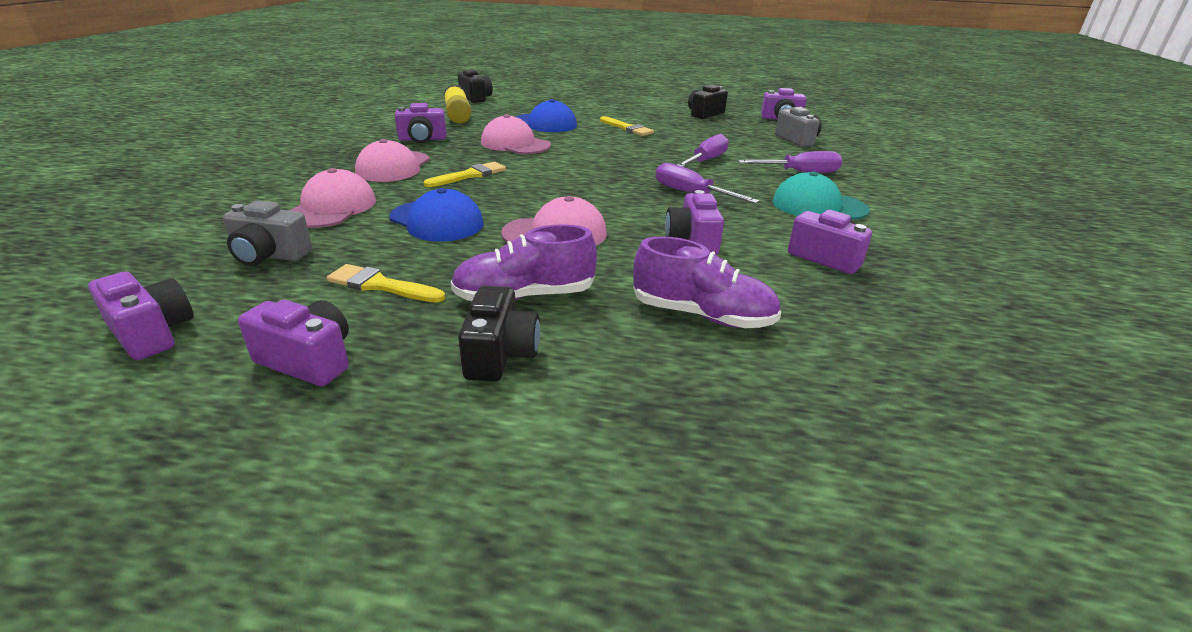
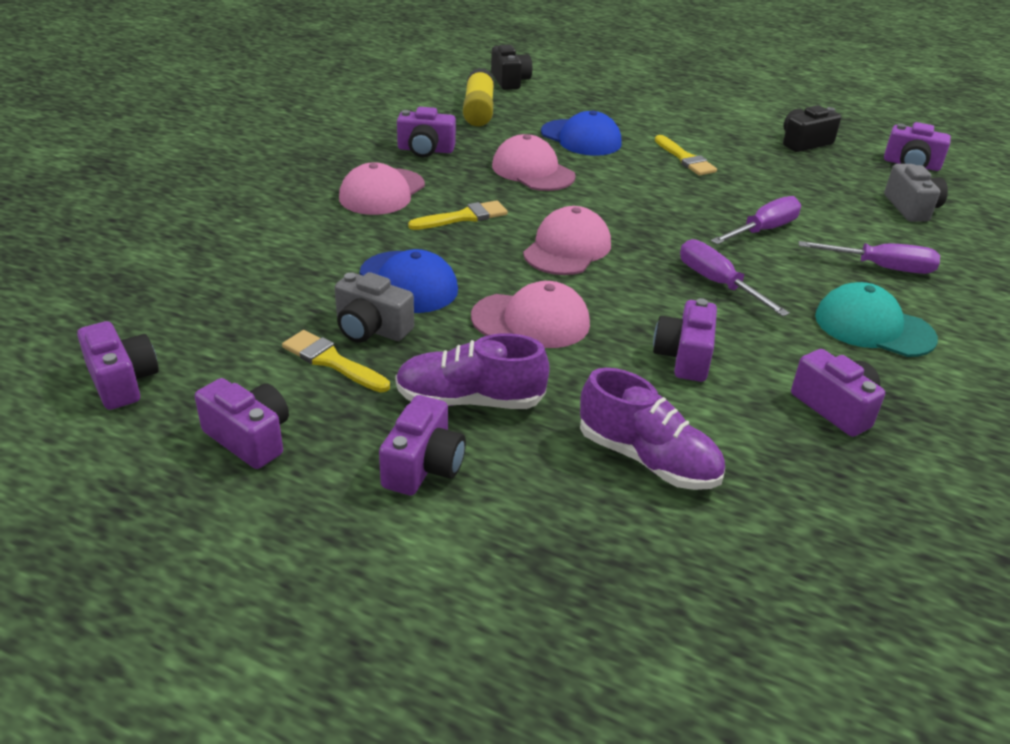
camera: 15 degrees right, 5 degrees up
grey camera [223,200,312,266] -> grey camera moved to [334,272,414,343]
pink cap [290,168,376,228] -> pink cap moved to [523,206,611,275]
black camera [458,286,540,381] -> purple camera [379,395,466,496]

